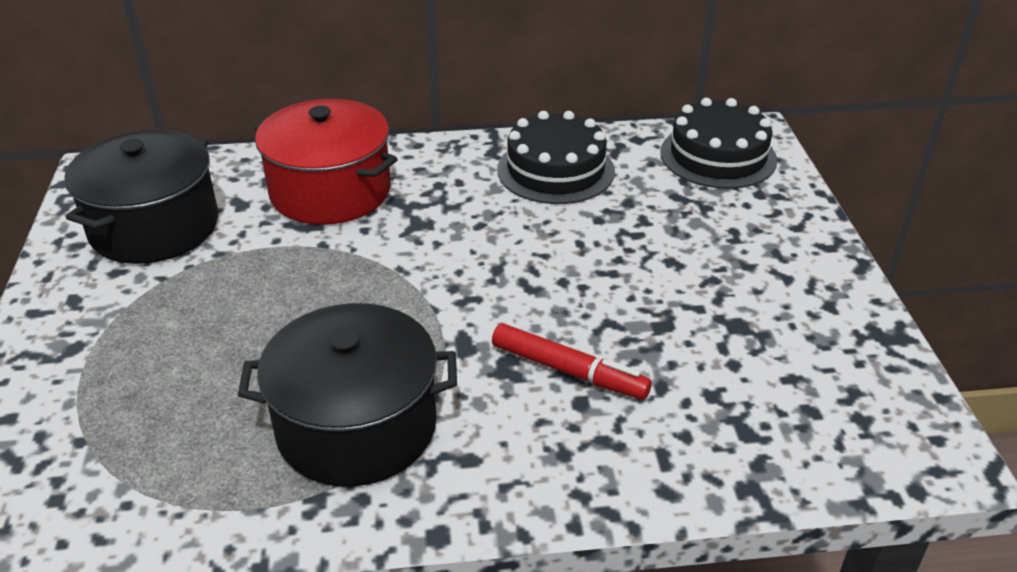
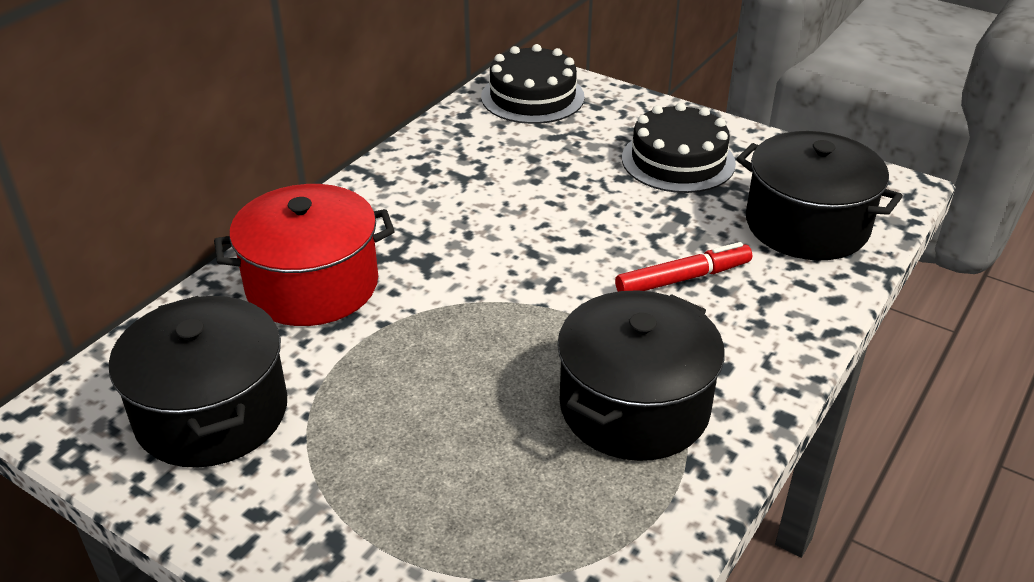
camera: 50 degrees left, 0 degrees up
black cake [497,111,615,204] -> black cake moved to [622,103,736,193]
none -> black pot [736,131,903,260]

